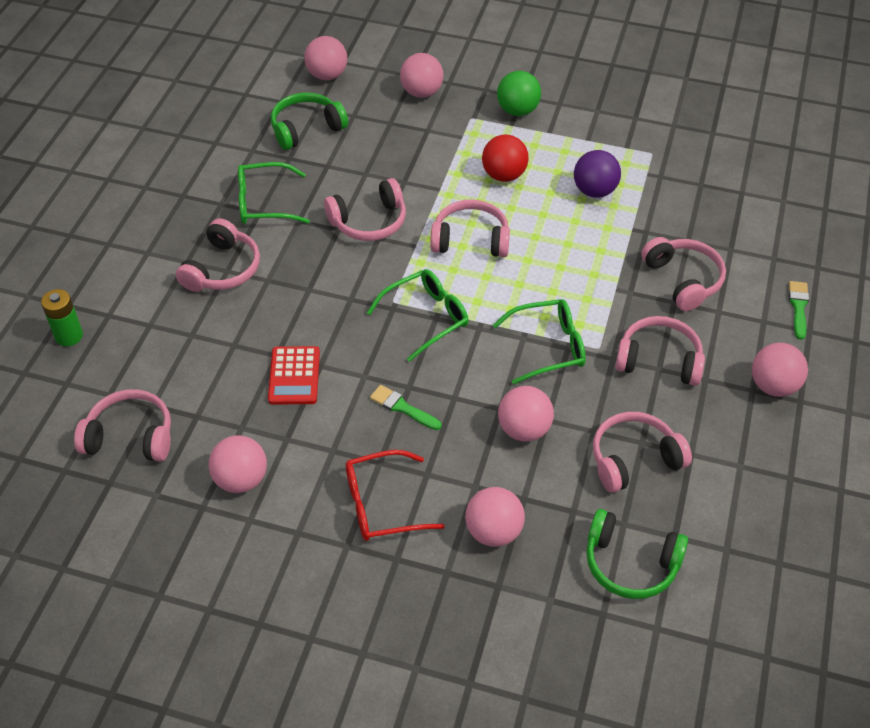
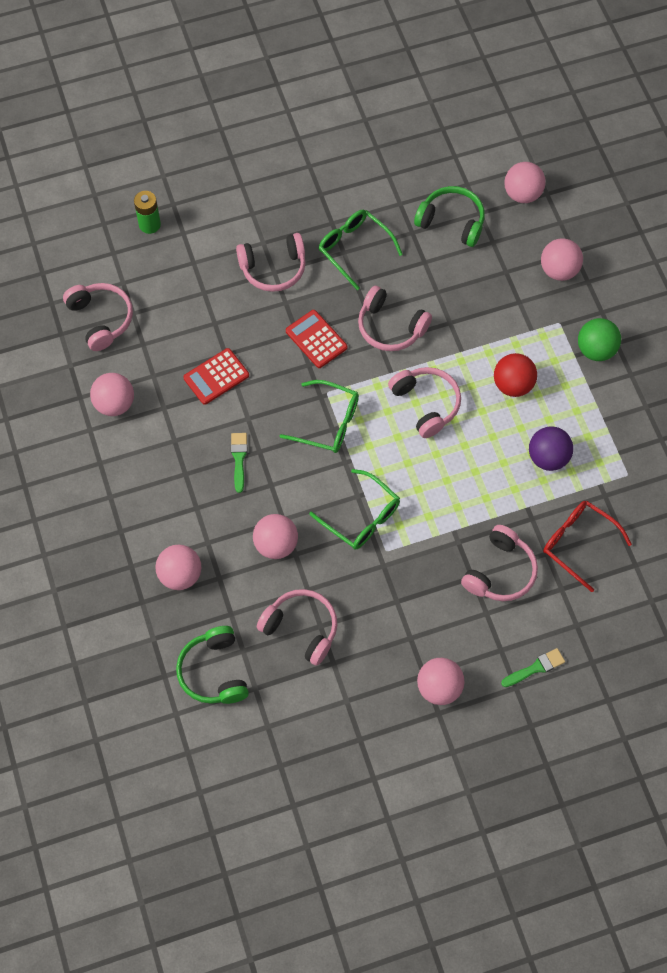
camera: 55 degrees right, 15 degrees up
red glasses [346,450,445,541] -> red glasses moved to [543,501,632,592]
pink headphones [615,316,705,386] -> none
none -> red calculator [286,310,347,368]

